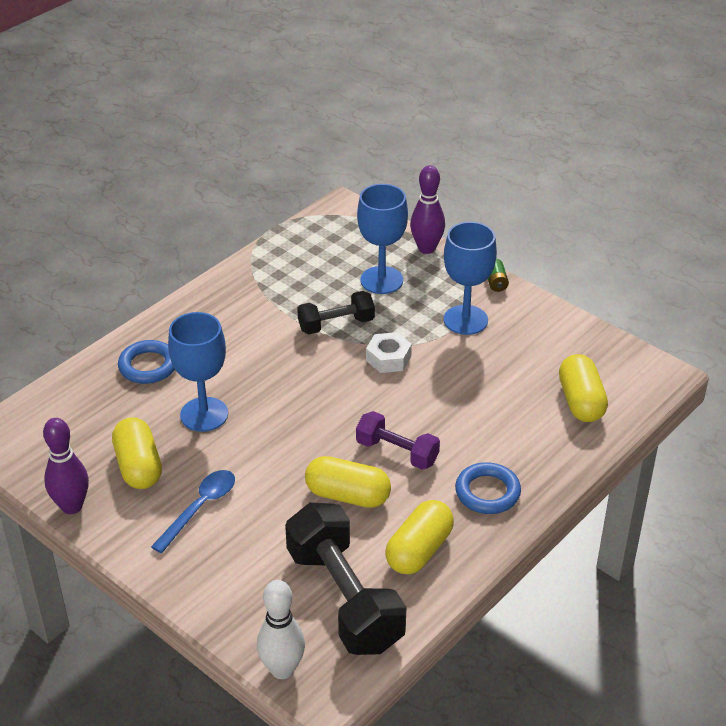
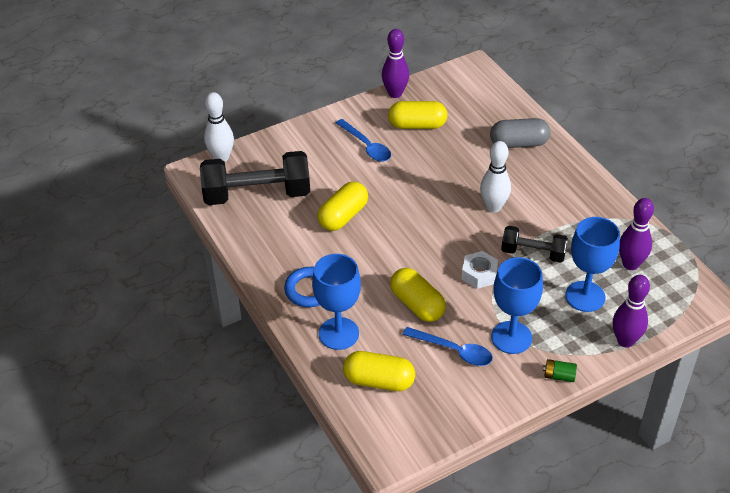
camera: 110 degrees right, 5 degrees up
blue ring [118,340,175,384] -> grey capsule [490,118,550,148]
blue goblet [168,312,228,432] -> blue goblet moved to [312,254,361,350]
black dumbbell [297,291,375,335] -> black dumbbell turned 75 degrees counterclockwise [501,226,568,263]
purple dumbbell [356,411,440,470] -> none
yellow capsule [385,500,454,575] -> yellow capsule moved to [390,268,446,322]
none -> blue spoon [403,327,493,366]
none -> white bowling pin [480,141,511,213]
none -> purple bowling pin [619,198,654,270]

